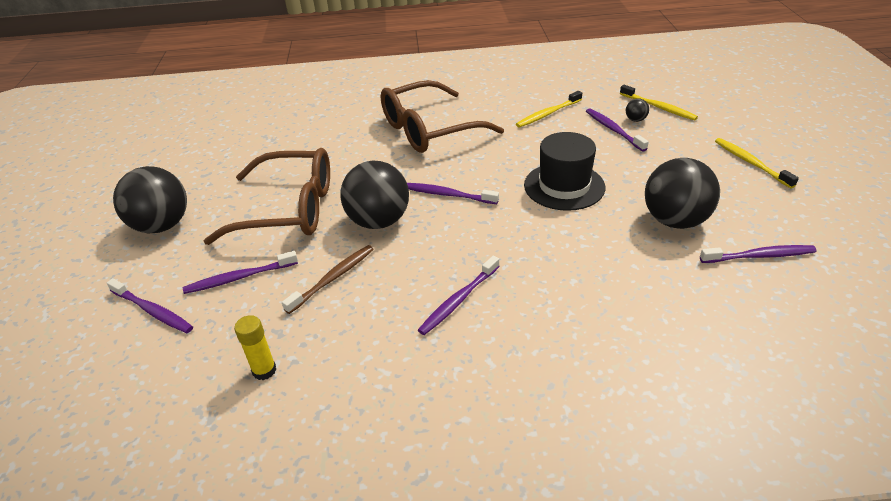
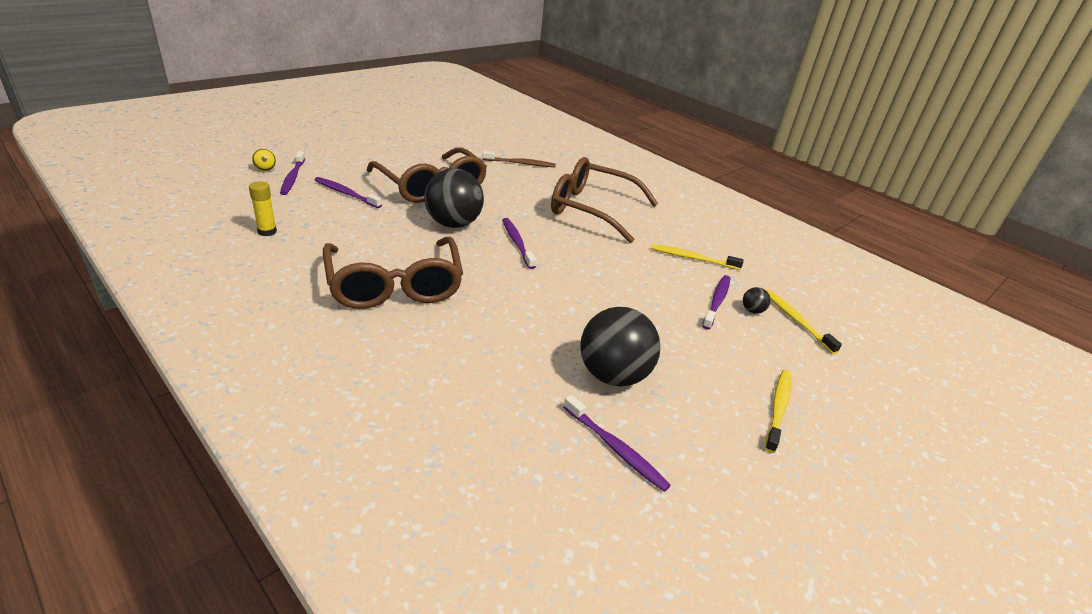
camera: 45 degrees right, 5 degrees down
black ball [113,166,187,233] -> none
brown toothbrush [282,245,374,314] -> brown toothbrush moved to [482,151,556,167]
purple toothbrush [418,256,500,335] -> brown glasses [323,237,463,309]
black hat [524,132,605,211] -> none
yellow toothbrush [620,85,698,120] -> yellow toothbrush turned 150 degrees clockwise [766,289,842,354]
none -> yellow ball [252,149,276,171]

